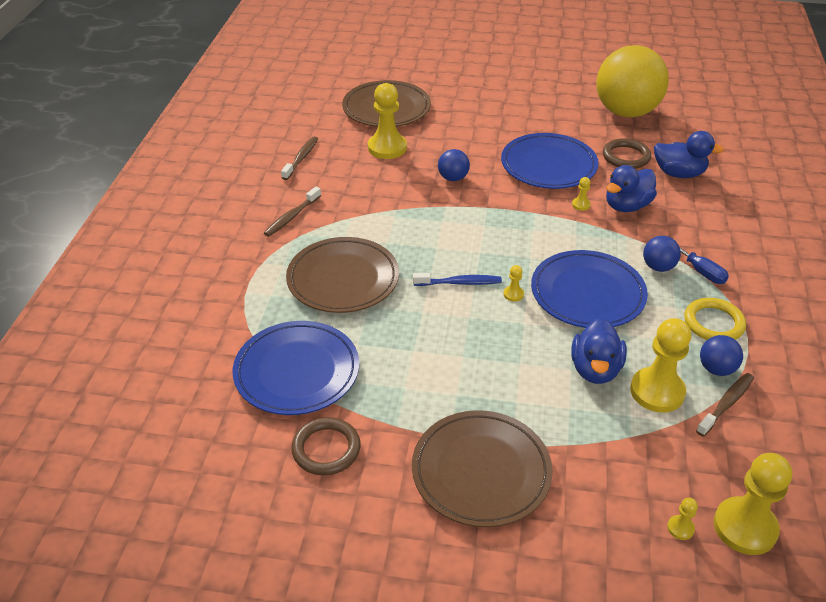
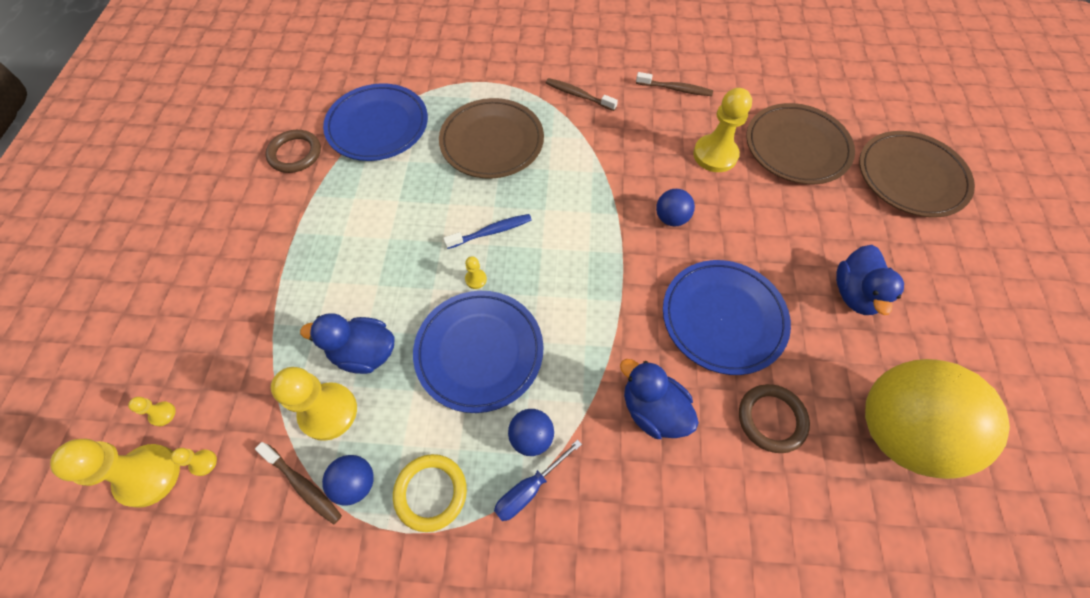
camera: 85 degrees right, 20 degrees up
brown plate [412,410,553,527] -> brown plate moved to [859,131,975,218]
blue toothbrush [413,273,502,286] -> blue toothbrush turned 105 degrees counterclockwise [443,214,532,249]
yellow pawn [572,177,591,211] -> yellow pawn moved to [171,448,217,476]
blue duck [654,131,724,178] -> blue duck moved to [836,245,904,315]

